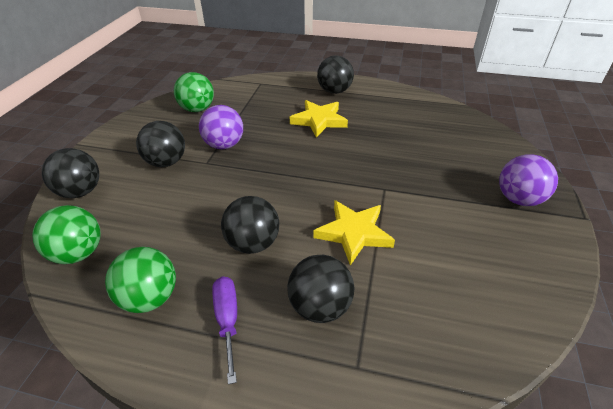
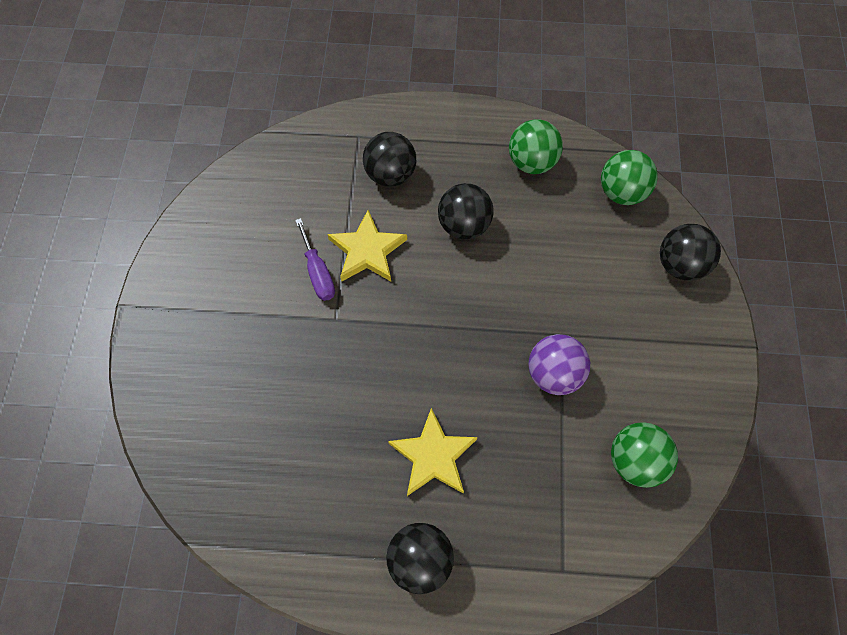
camera: 170 degrees right, 25 degrees up
black ball [136,121,185,167] -> none
purple screwdriver [212,276,237,384] -> purple screwdriver moved to [295,218,335,301]
purple ball [499,154,558,206] -> none

